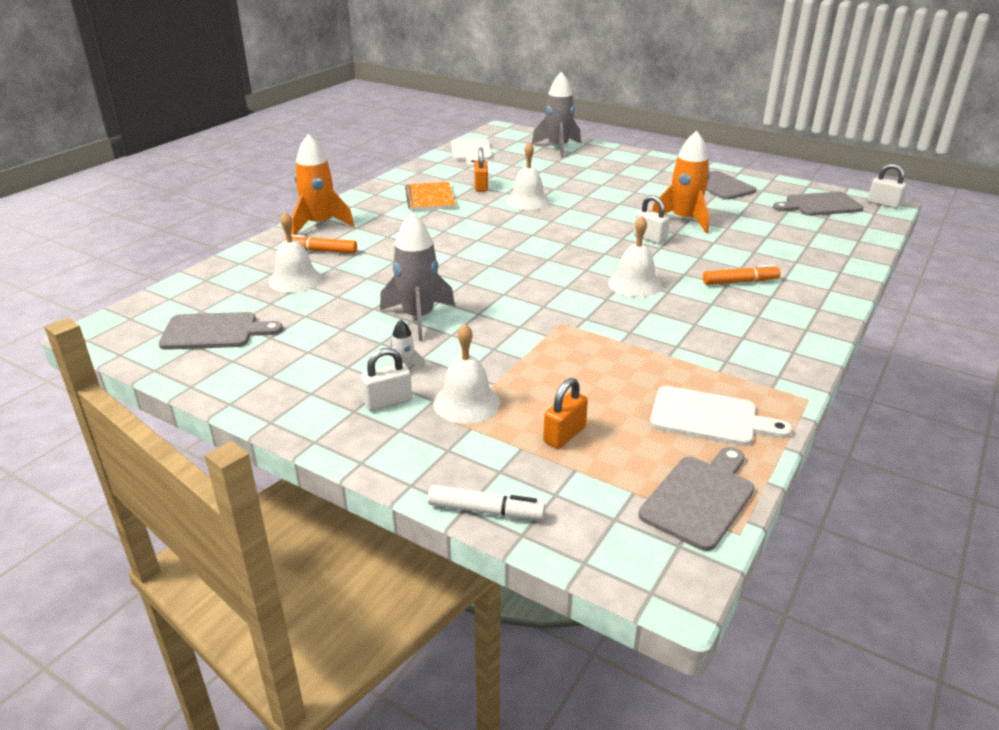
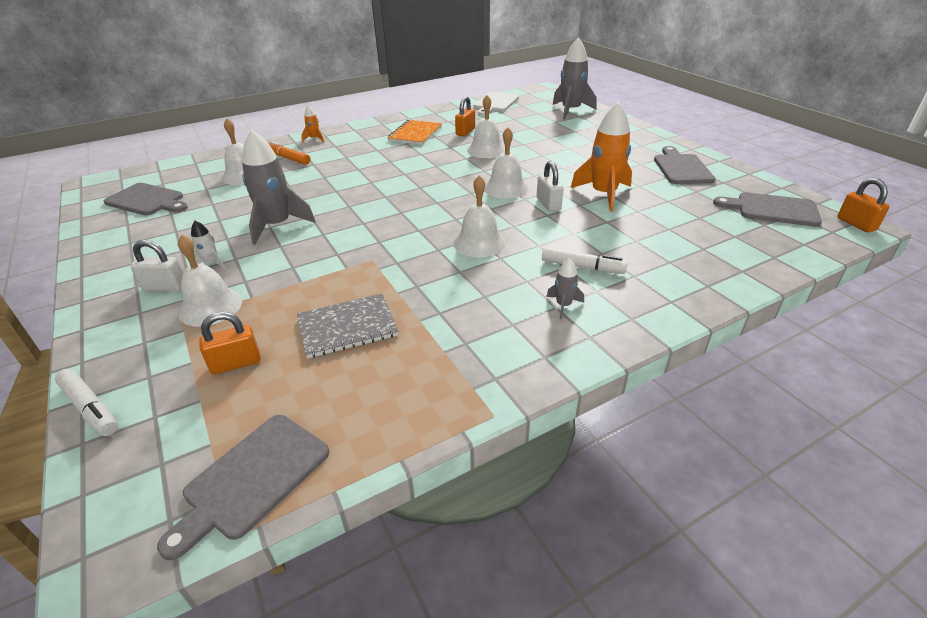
camera: 30 degrees right, 5 degrees up
orange rocket [292,134,354,235] -> orange rocket [301,105,324,142], size x0.46
grey cutting board [638,447,755,551] -> grey cutting board turned 150 degrees clockwise [157,415,329,560]
white cutting board [650,386,792,446] -> none
orange marker [703,265,781,285] -> white marker [542,247,628,274]
white padlock [868,164,907,208] -> orange padlock [837,178,890,233]
none -> grey notebook [297,294,399,359]
none -> white bell [484,128,529,199]
none -> grey rocket [546,258,584,319]

